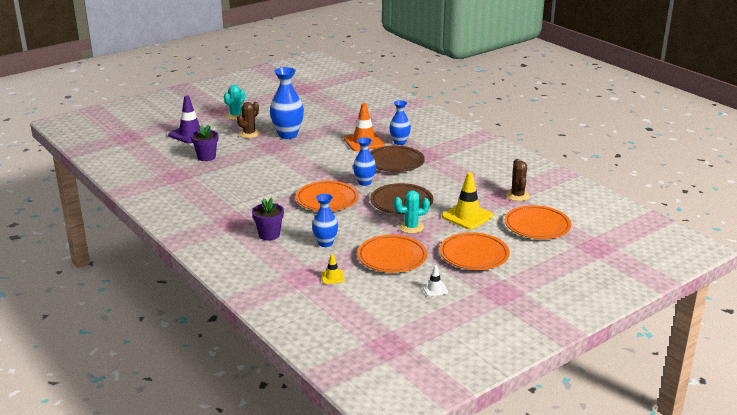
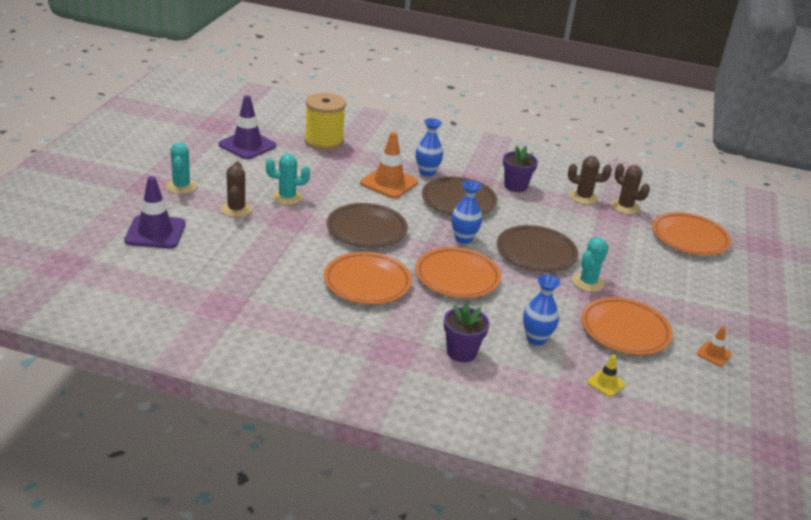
camera: 40 degrees left, 5 degrees up
purple flower pot [191,125,218,161] -> purple flower pot moved to [503,145,538,192]
blue vase [270,67,304,139] -> turquoise cactus [266,154,310,205]
white traffic cone [421,265,448,297] -> orange traffic cone [697,326,732,366]
orange plate [440,232,510,270] -> orange plate moved to [324,252,412,304]
yellow traffic cone [442,172,493,230] -> none
none -> purple traffic cone [219,95,276,159]
none -> yellow spool [304,93,346,150]
none -> brown plate [327,203,408,248]
none -> brown cactus [568,156,612,204]

